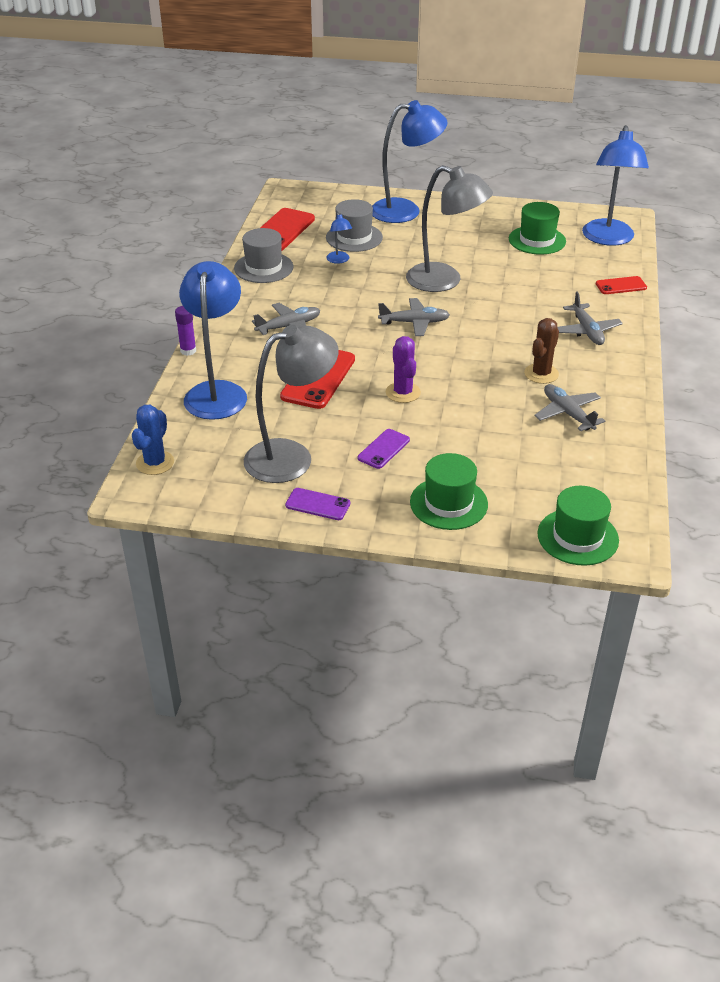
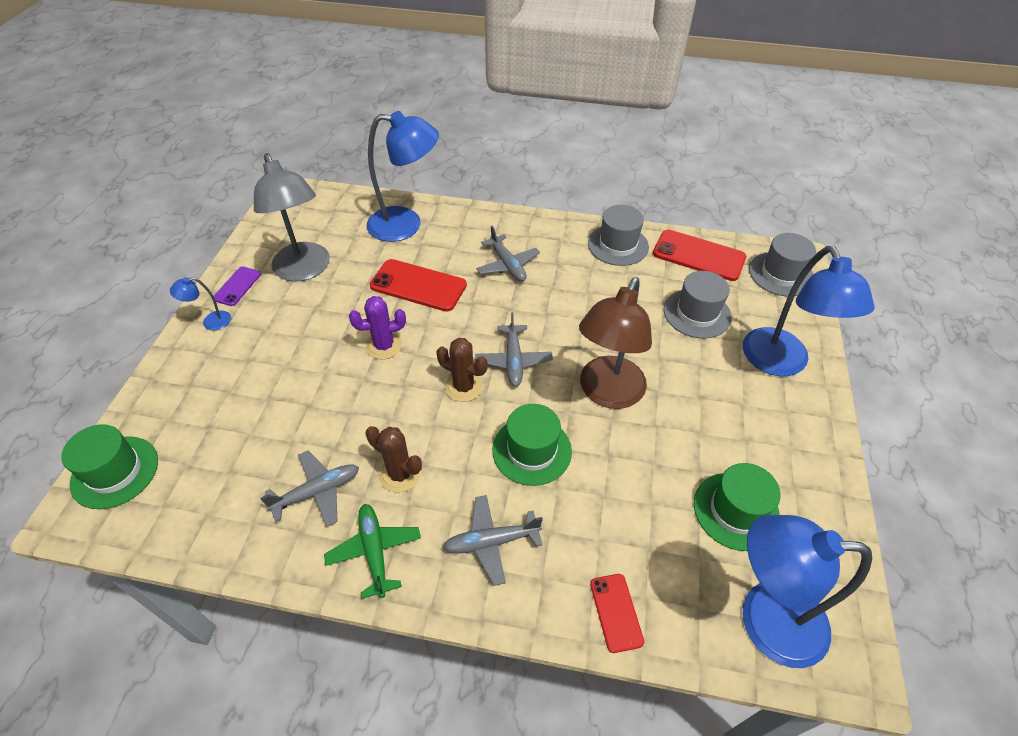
camera: 90 degrees right, 10 degrees up
blue cactus [132,405,174,475] -> none
purple glue stick [175,306,196,356] -> none
blue lamp [326,212,352,264] -> blue lamp moved to [170,277,231,330]
purple phone [358,429,410,469] -> none
grey lamp [406,165,493,292] -> brown lamp [579,277,652,409]
green hat [410,453,488,530] -> green hat moved to [492,404,572,486]
none -> green plane [324,504,421,599]
none -> brown cactus [436,338,488,402]
none -> grey hat [749,233,816,297]

